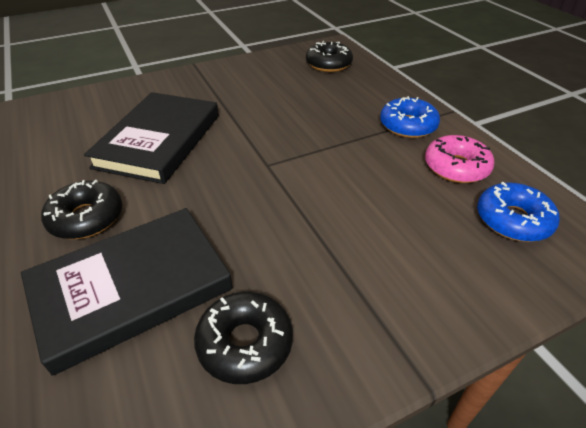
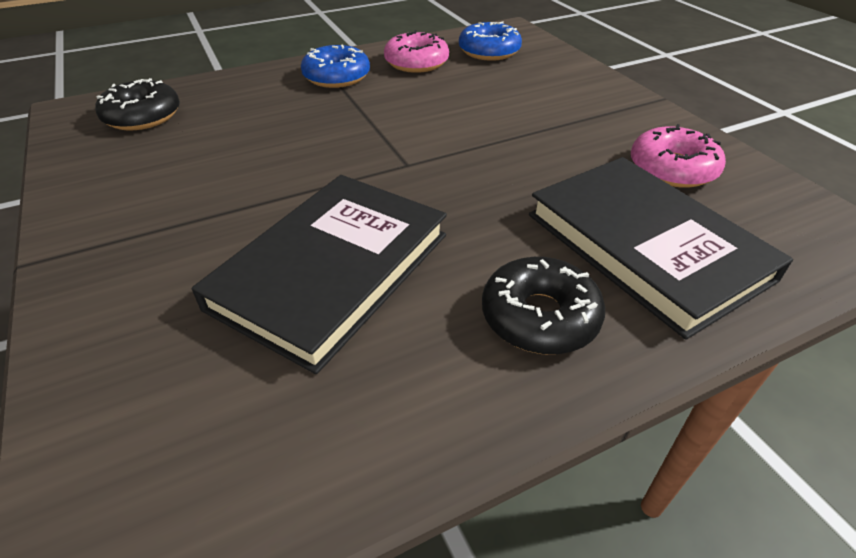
camera: 90 degrees left, 0 degrees up
black book [84,92,219,184] -> black book turned 75 degrees counterclockwise [192,175,447,374]
black donut [194,291,293,384] -> pink donut [631,124,726,188]

